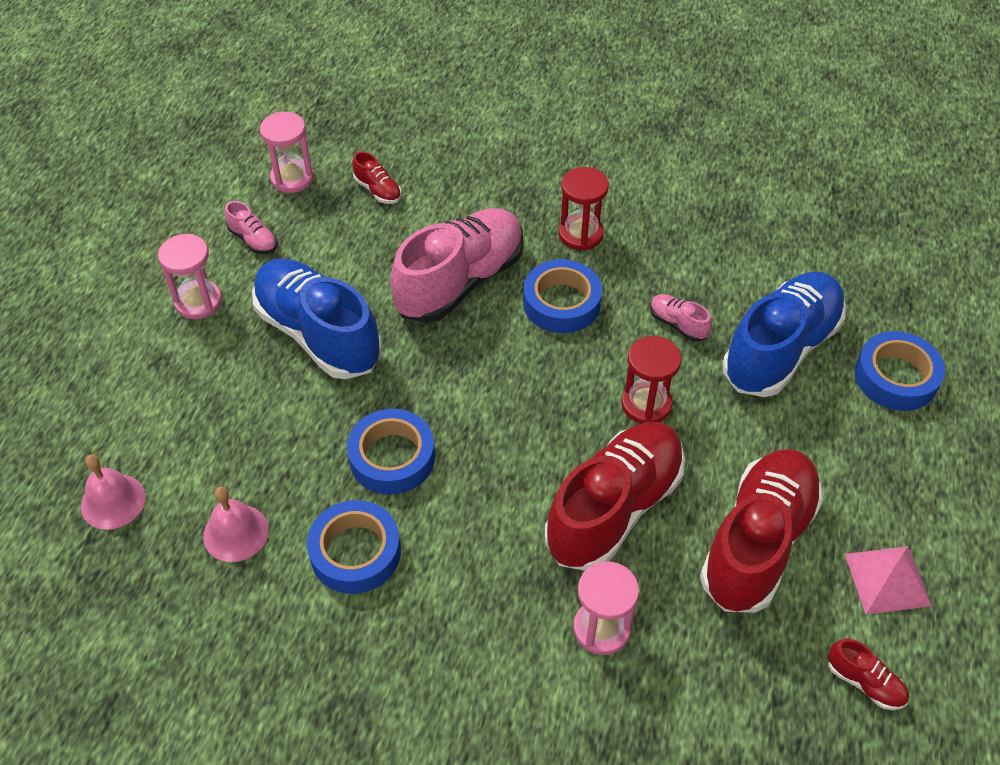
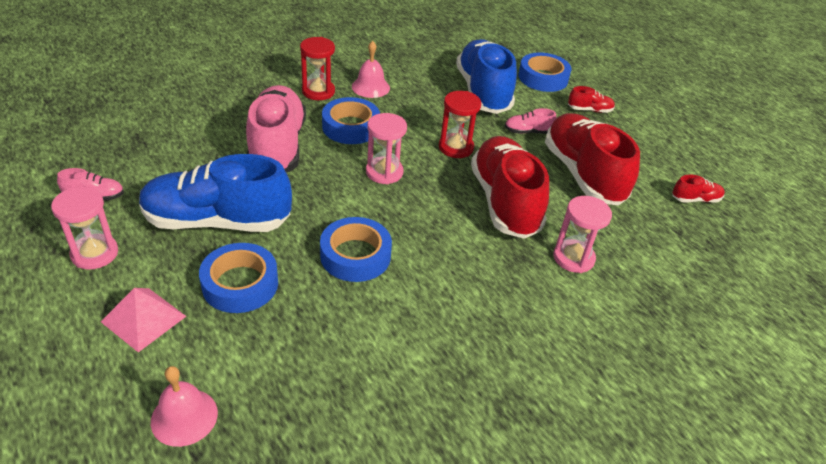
camera: 50 degrees left, 10 degrees down
pink bell [203,487,269,562] -> pink bell moved to [352,41,390,98]
pink hourglass [260,112,314,193] -> pink hourglass moved to [366,113,407,184]
blue tape [307,500,401,594] -> blue tape moved to [199,243,278,313]
red shoe [352,151,402,204] -> red shoe moved to [568,86,615,113]
pink shoe [650,294,712,342] -> pink shoe moved to [505,108,557,134]
pink pyramid [845,546,932,615] -> pink pyramid moved to [101,288,186,352]

